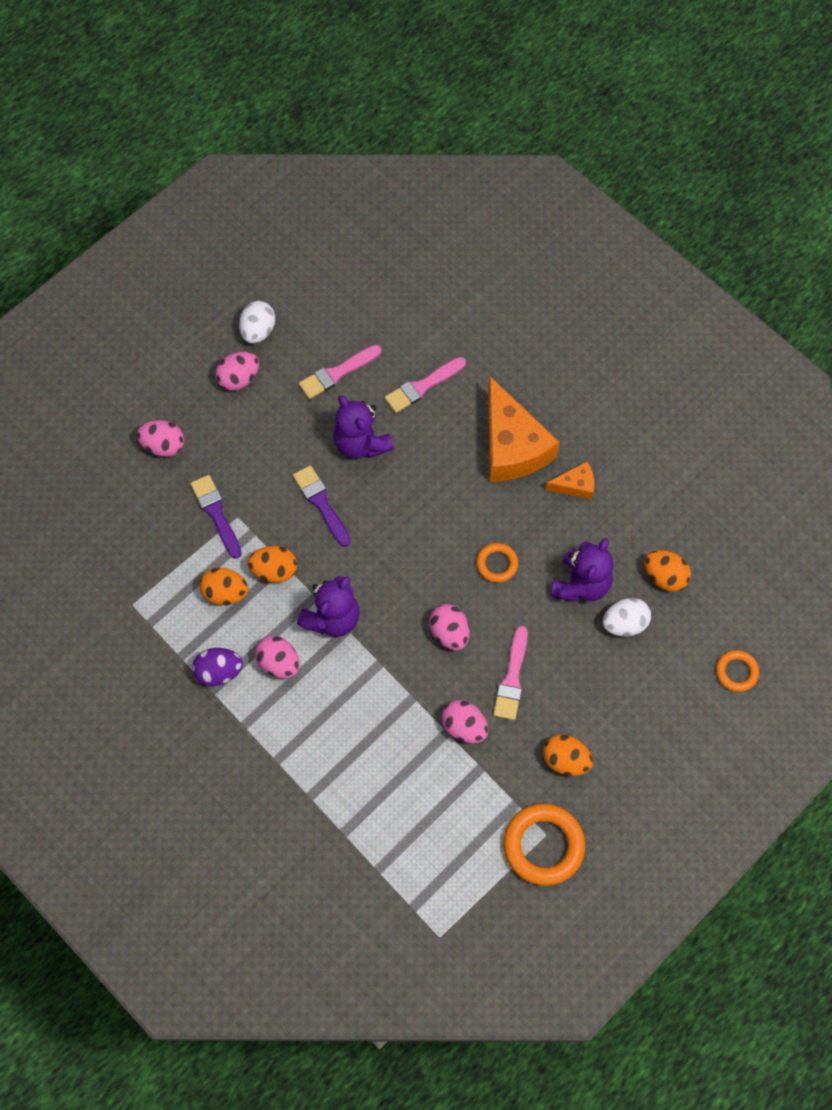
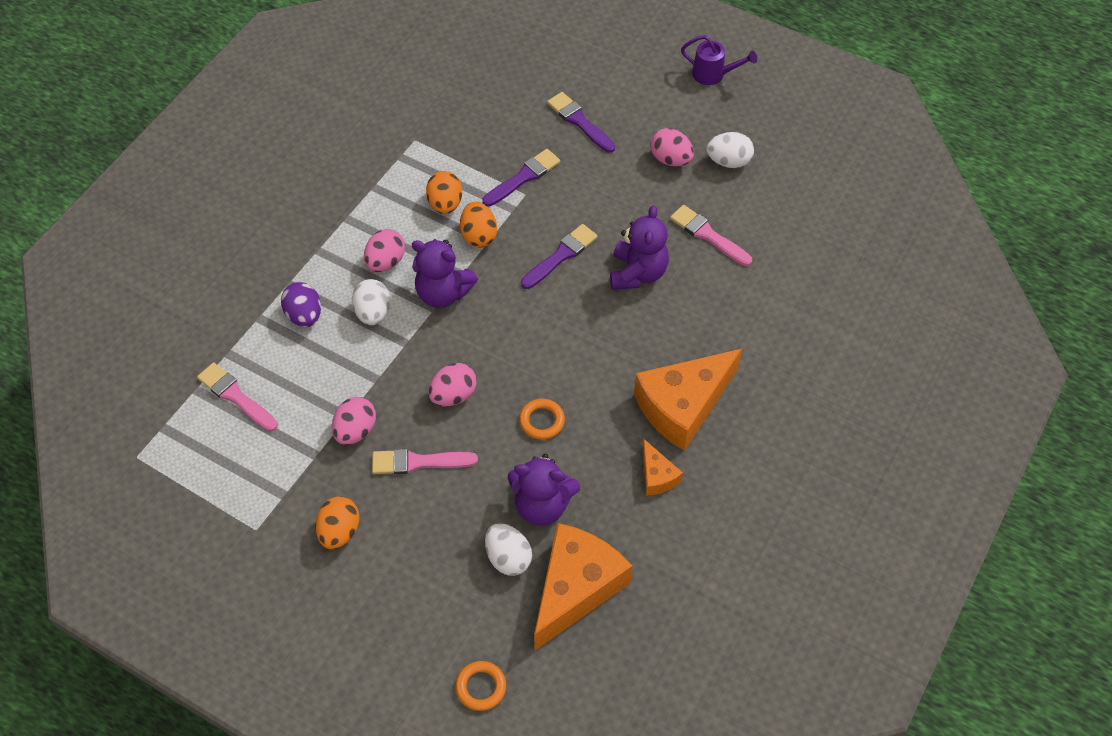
camera: 75 degrees right, 10 degrees down
pink egg [136,420,184,457] -> purple brush [547,92,615,153]
purple egg [192,648,243,686] -> purple egg moved to [281,282,321,327]
purple teddy bear [333,395,394,459] -> purple teddy bear turned 150 degrees clockwise [610,205,669,290]
pink brush [384,357,466,413] -> pink brush moved to [197,362,278,432]
orange ring [503,804,585,886] -> none
orange egg [644,550,691,592] -> orange cheese [534,523,632,650]
none -> white egg [352,279,390,325]
none -> purple watering can [681,35,757,85]

